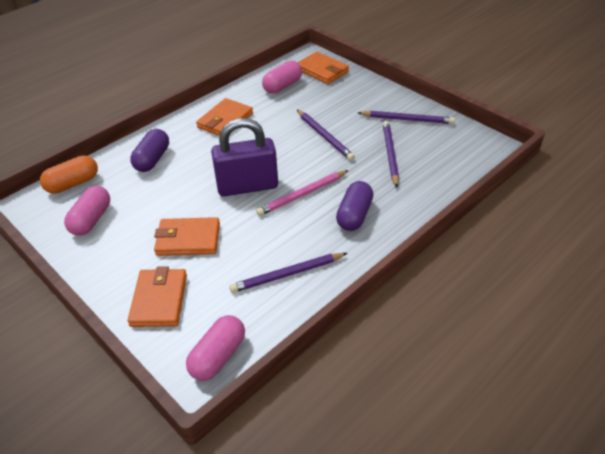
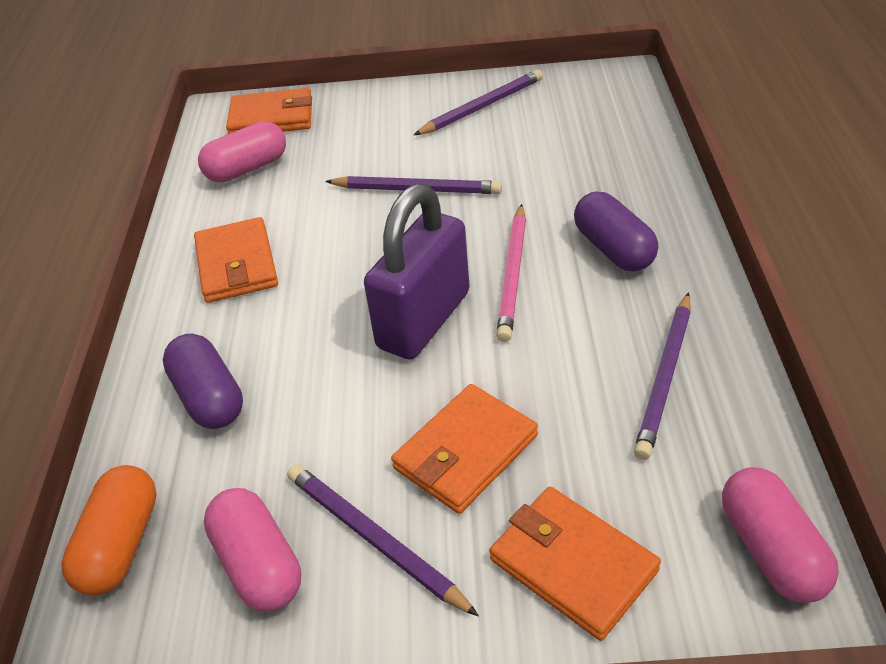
camera: 45 degrees left, 0 degrees up
pink capsule [262,61,302,94] -> pink capsule turned 60 degrees clockwise [198,121,286,182]
purple pencil [383,121,399,187] -> purple pencil moved to [287,464,479,617]

